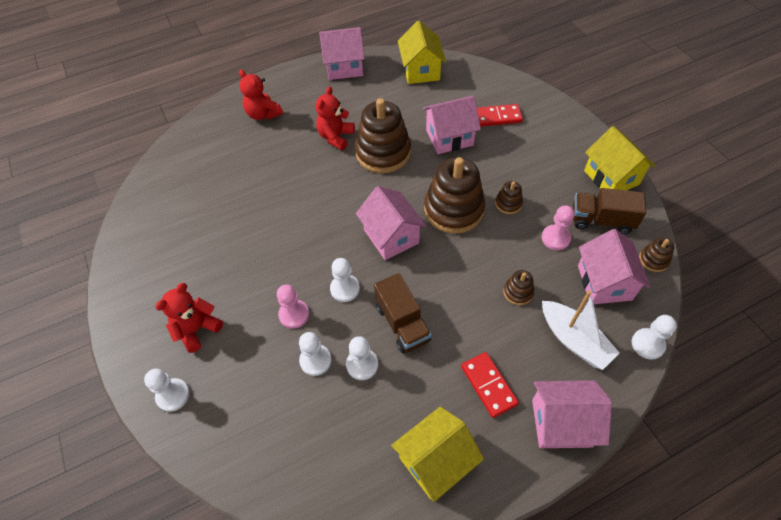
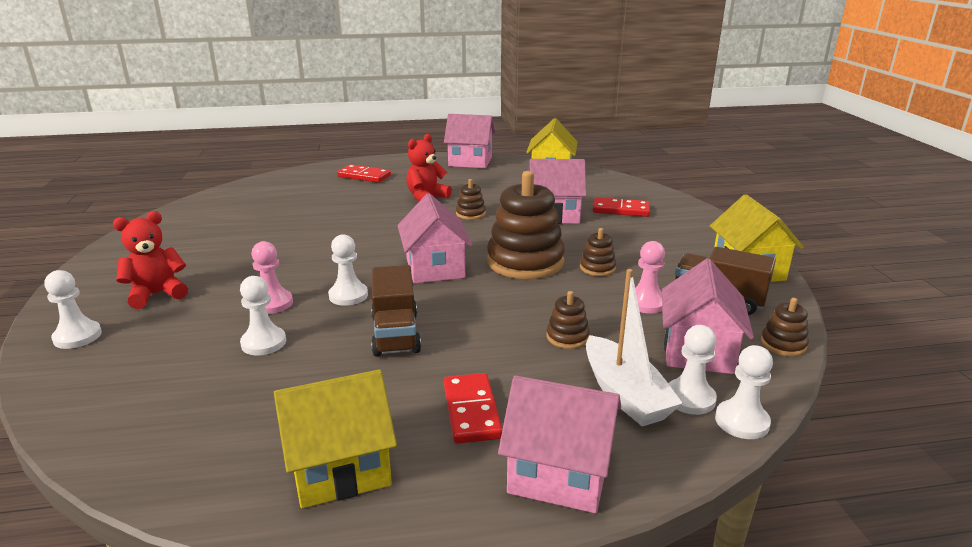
camera: 15 degrees right, 30 degrees down
red teddy bear [239,70,283,120] -> red domino [337,164,391,183]
white pawn [346,336,378,380] -> white pawn moved to [668,325,717,415]
brown stacking toy [355,98,411,173] -> brown stacking toy [456,179,486,220], size x0.45

